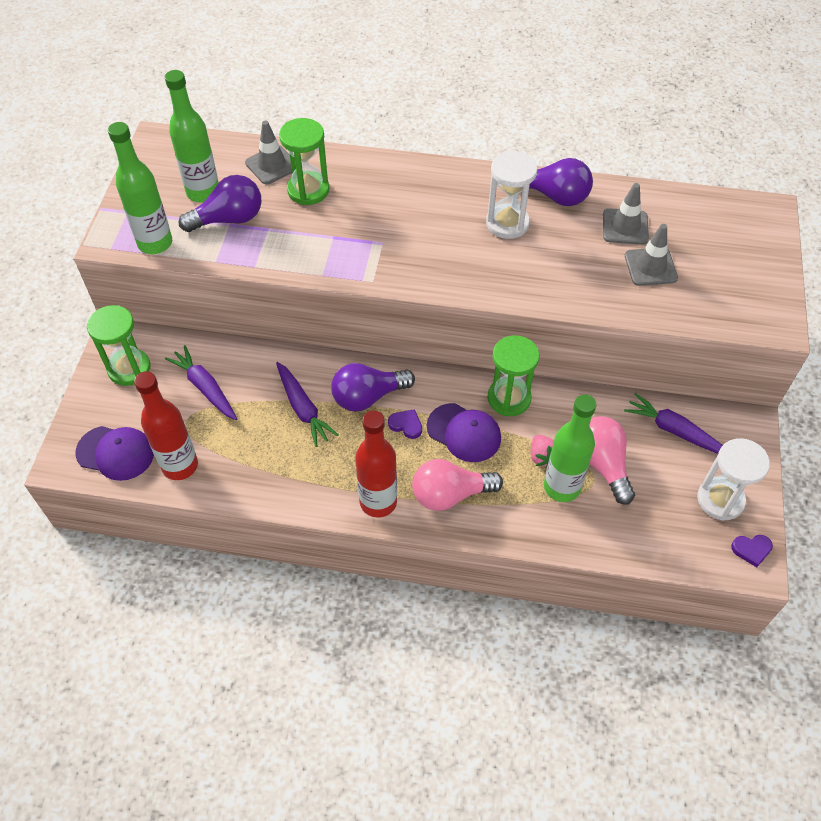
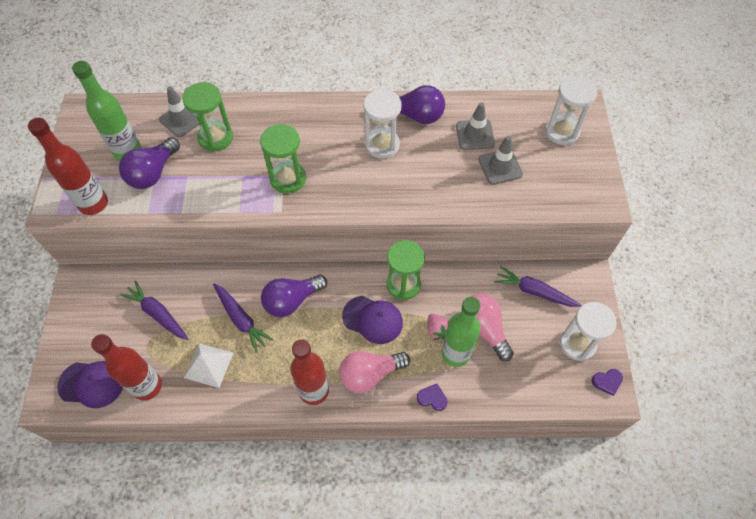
camera: 10 degrees left, 5 degrees up
green hourglass [87,305,151,386] -> green hourglass moved to [260,124,306,193]
green bottle [108,122,172,254] -> red bottle [28,118,108,215]
purple light bulb [179,175,261,232] -> purple light bulb turned 150 degrees clockwise [119,137,180,189]
purple heart [388,409,422,439] -> purple heart moved to [417,384,447,411]
none -> white pyramid [184,343,233,388]
none -> white hourglass [545,76,597,145]

